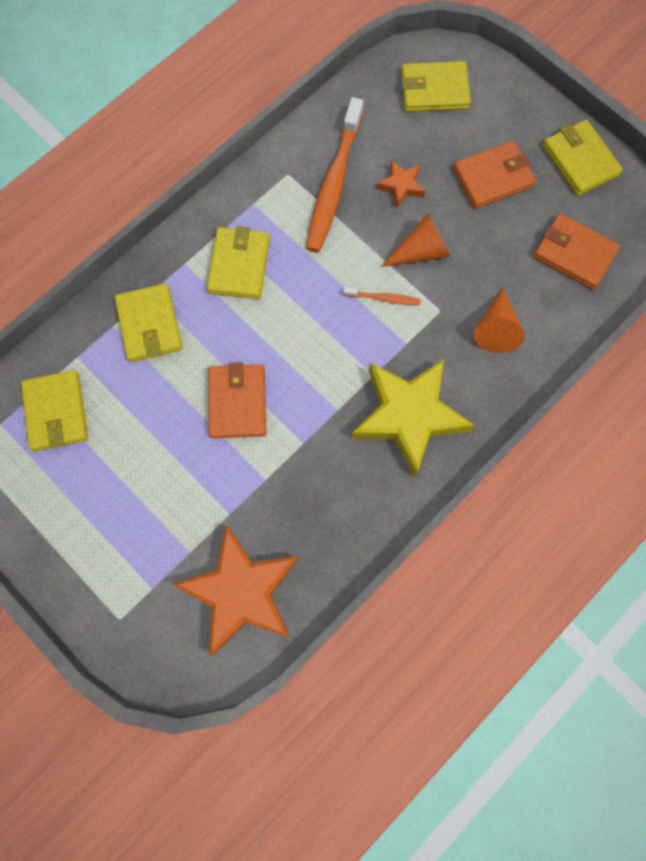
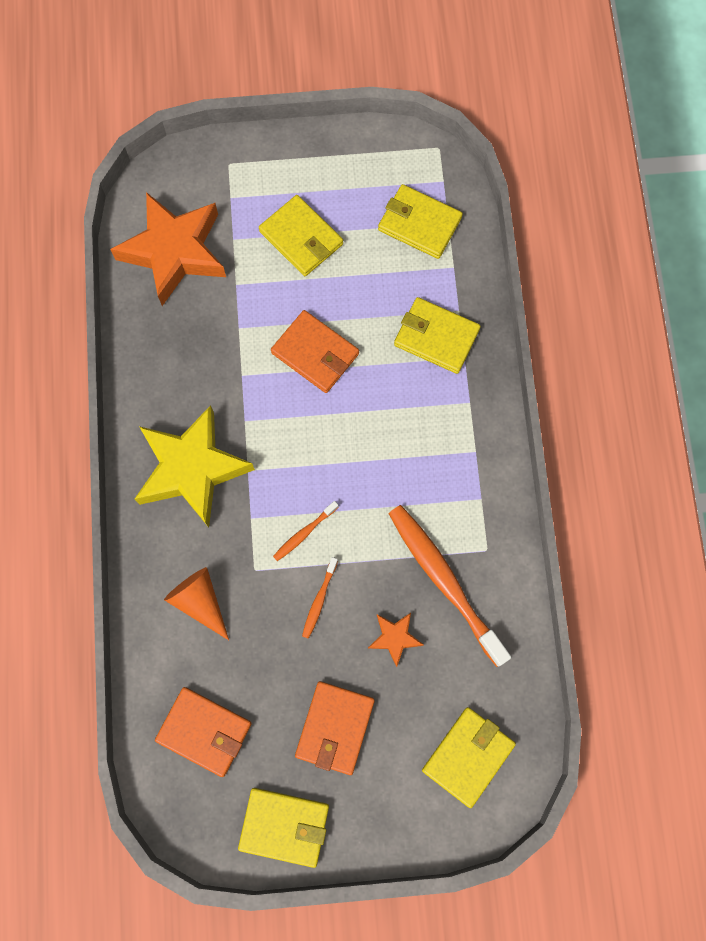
camera: 130 degrees right, 0 degrees up
yellow wallet [207,226,270,299] -> yellow wallet moved to [259,195,343,276]
orange cone [381,213,450,267] -> orange toothbrush [302,557,338,639]
orange wallet [533,213,620,290] -> orange wallet turned 45 degrees clockwise [155,687,252,777]

